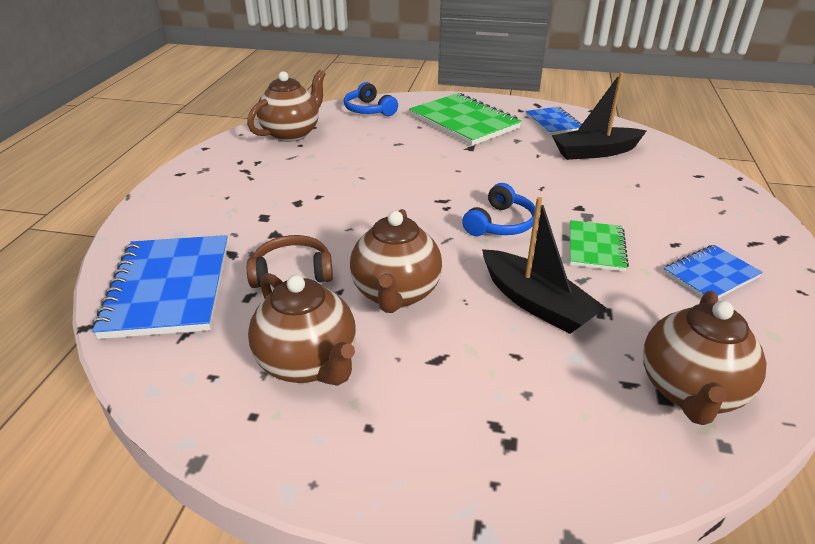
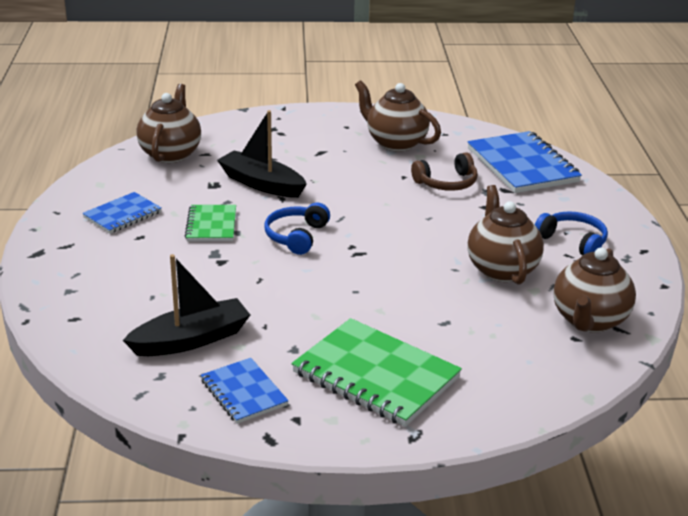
camera: 165 degrees right, 5 degrees down
blue headphones [344,82,398,116] -> blue headphones moved to [535,211,608,256]
brown teapot [350,209,442,313] -> brown teapot moved to [467,185,544,285]

